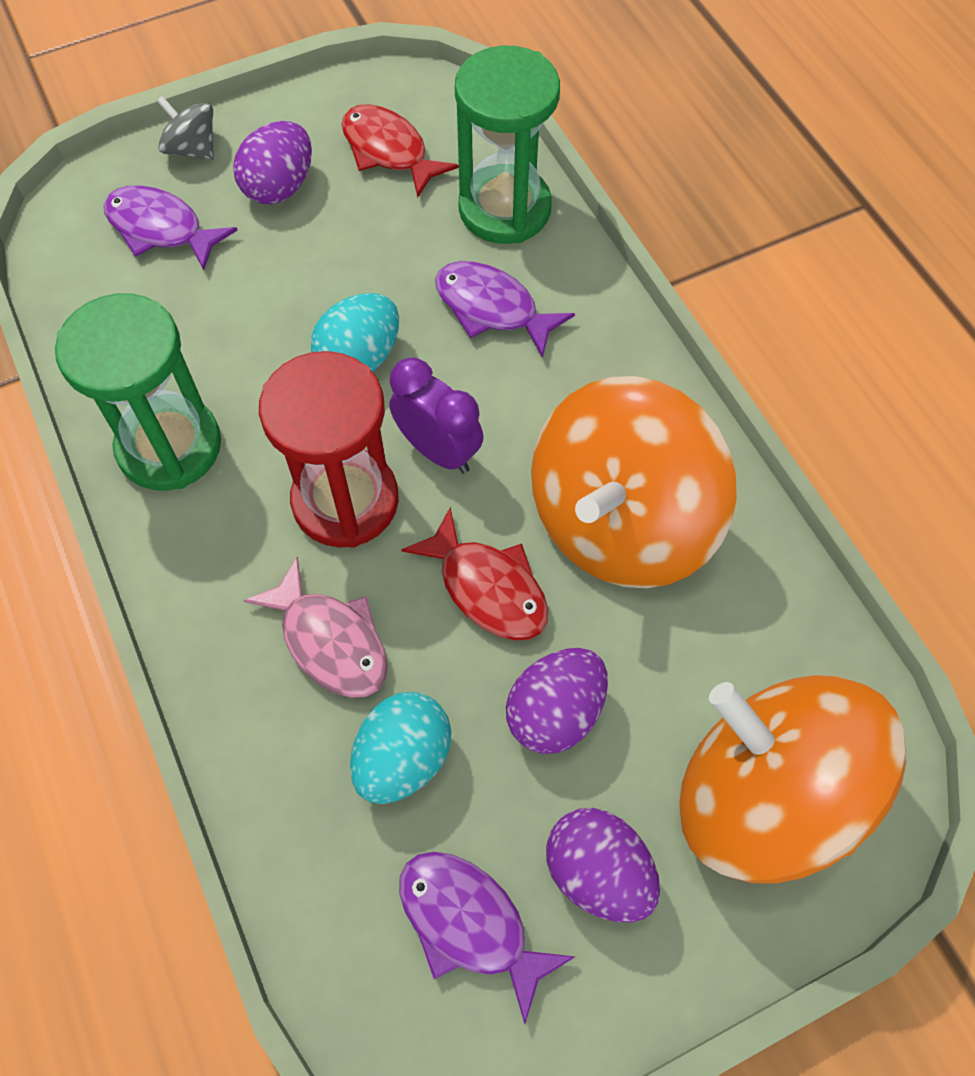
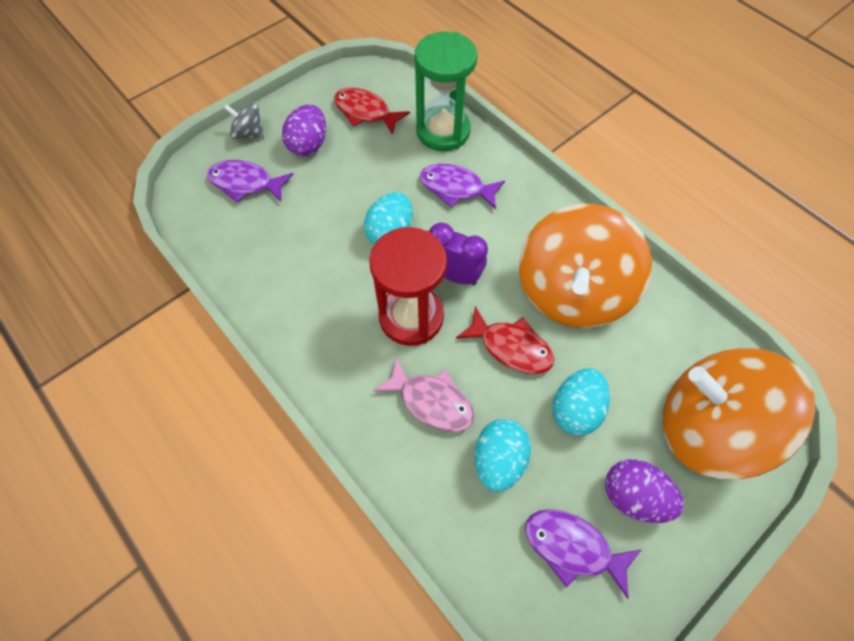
camera: 15 degrees left, 0 degrees up
green hourglass [55,293,221,491] -> none
purple egg [506,648,608,754] -> turquoise egg [552,368,610,436]

